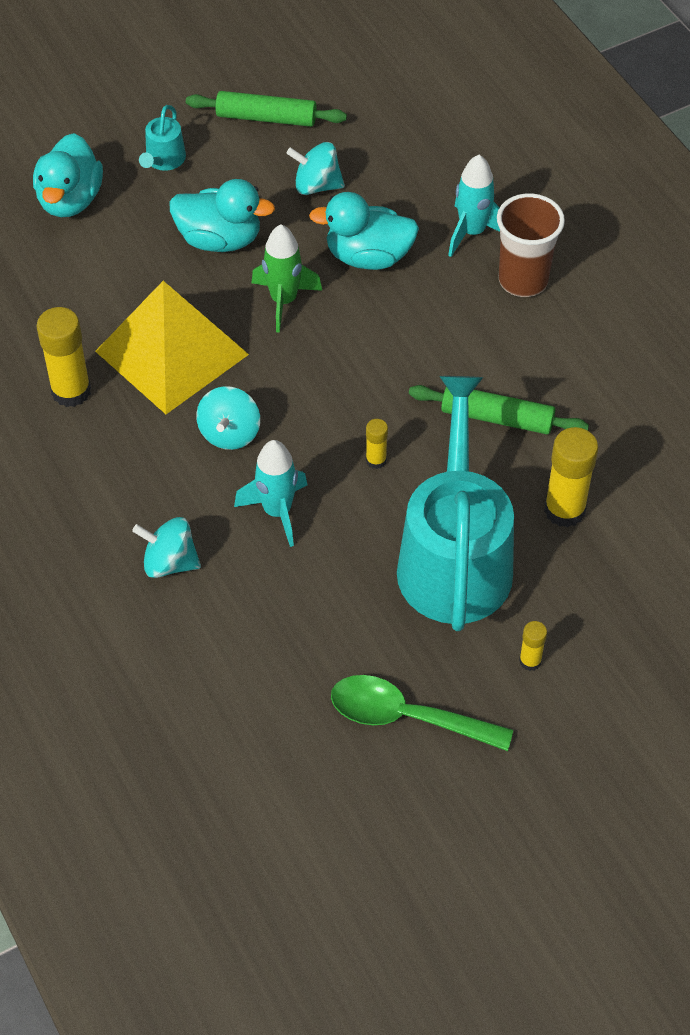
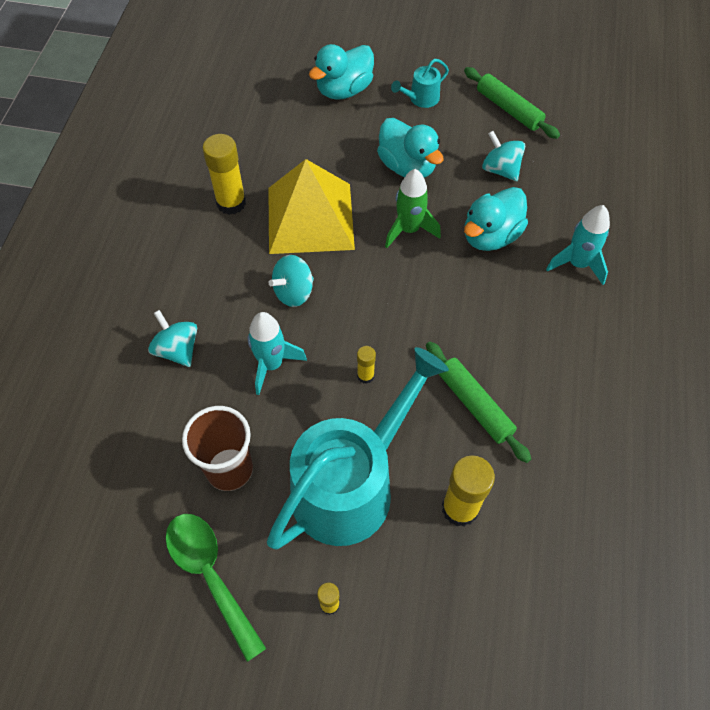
camera: 40 degrees right, 5 degrees up
turquoise duck [309,192,419,270] -> turquoise duck turned 90 degrees counterclockwise [464,187,528,251]
brown cup [497,193,565,297] -> brown cup moved to [182,406,253,491]

